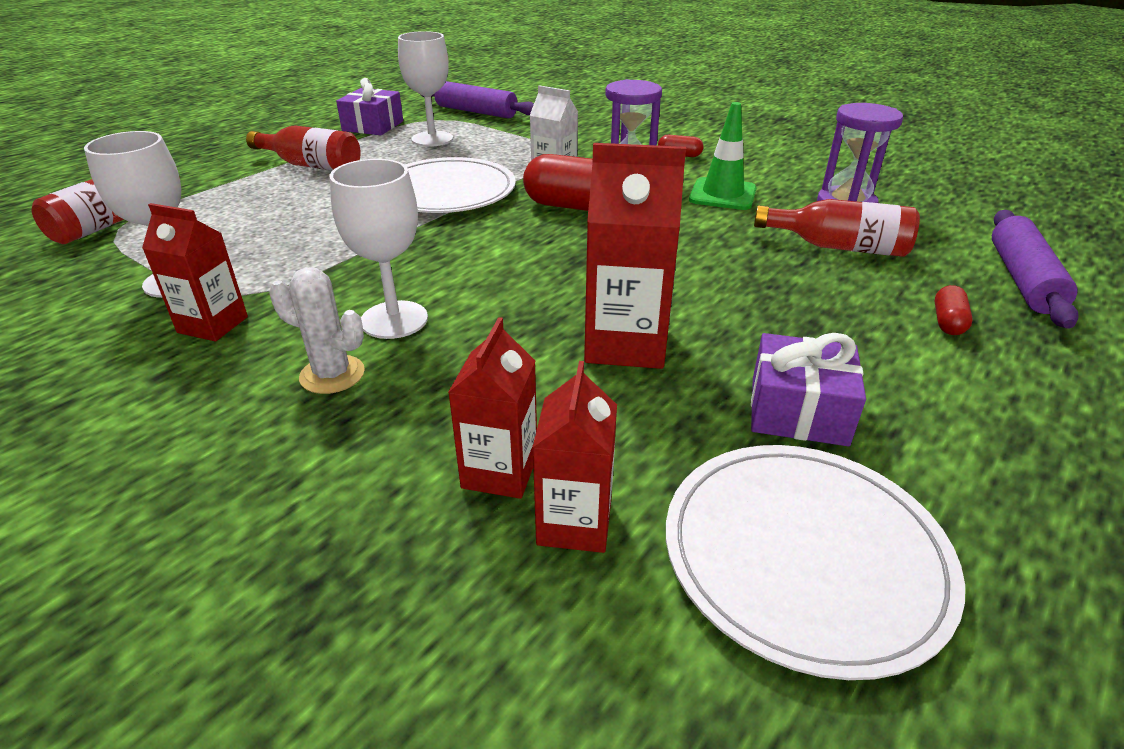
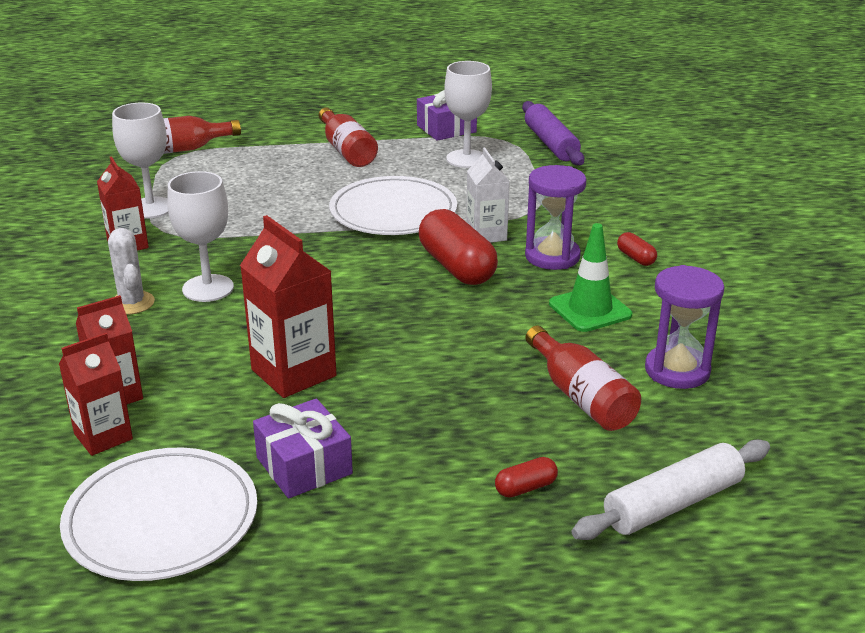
camera: 45 degrees right, 5 degrees down
purple rolling pin [992,210,1079,329] -> white rolling pin [572,440,770,540]

